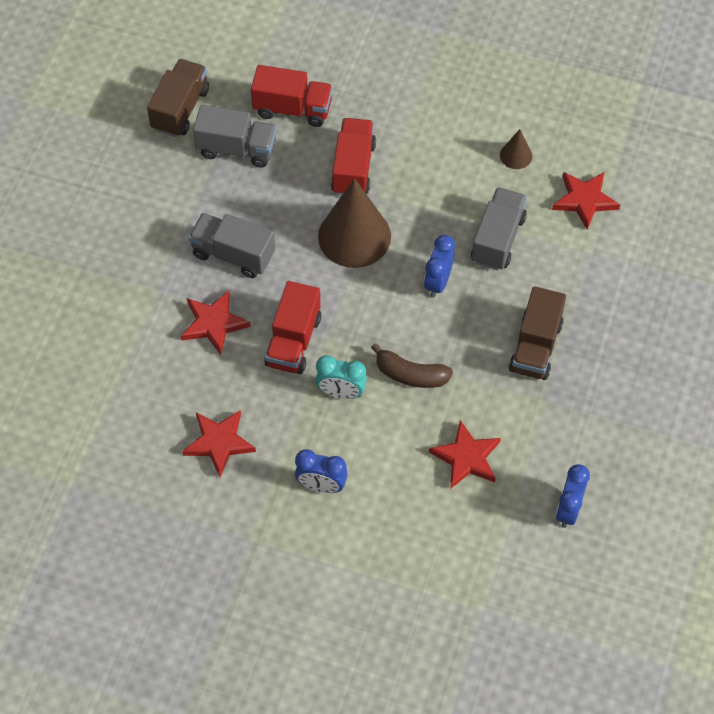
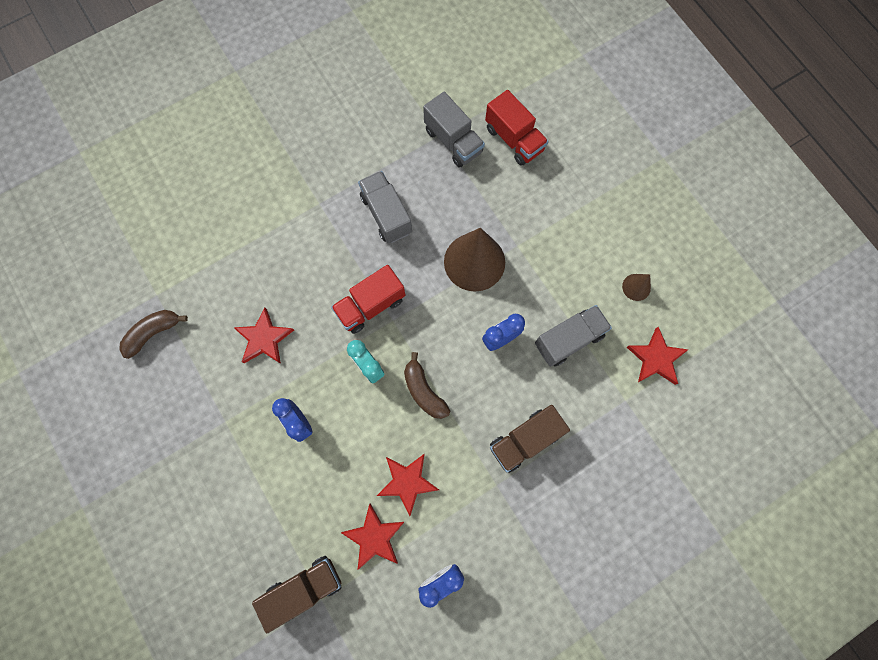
camera: 40 degrees right, 15 degrees up
brown truck [147,59,209,137] -> brown truck moved to [252,556,342,633]
red star [181,291,251,355] -> red star moved to [341,503,404,570]
red truck [331,118,376,195] -> none
none -> brown banana [119,310,188,359]

